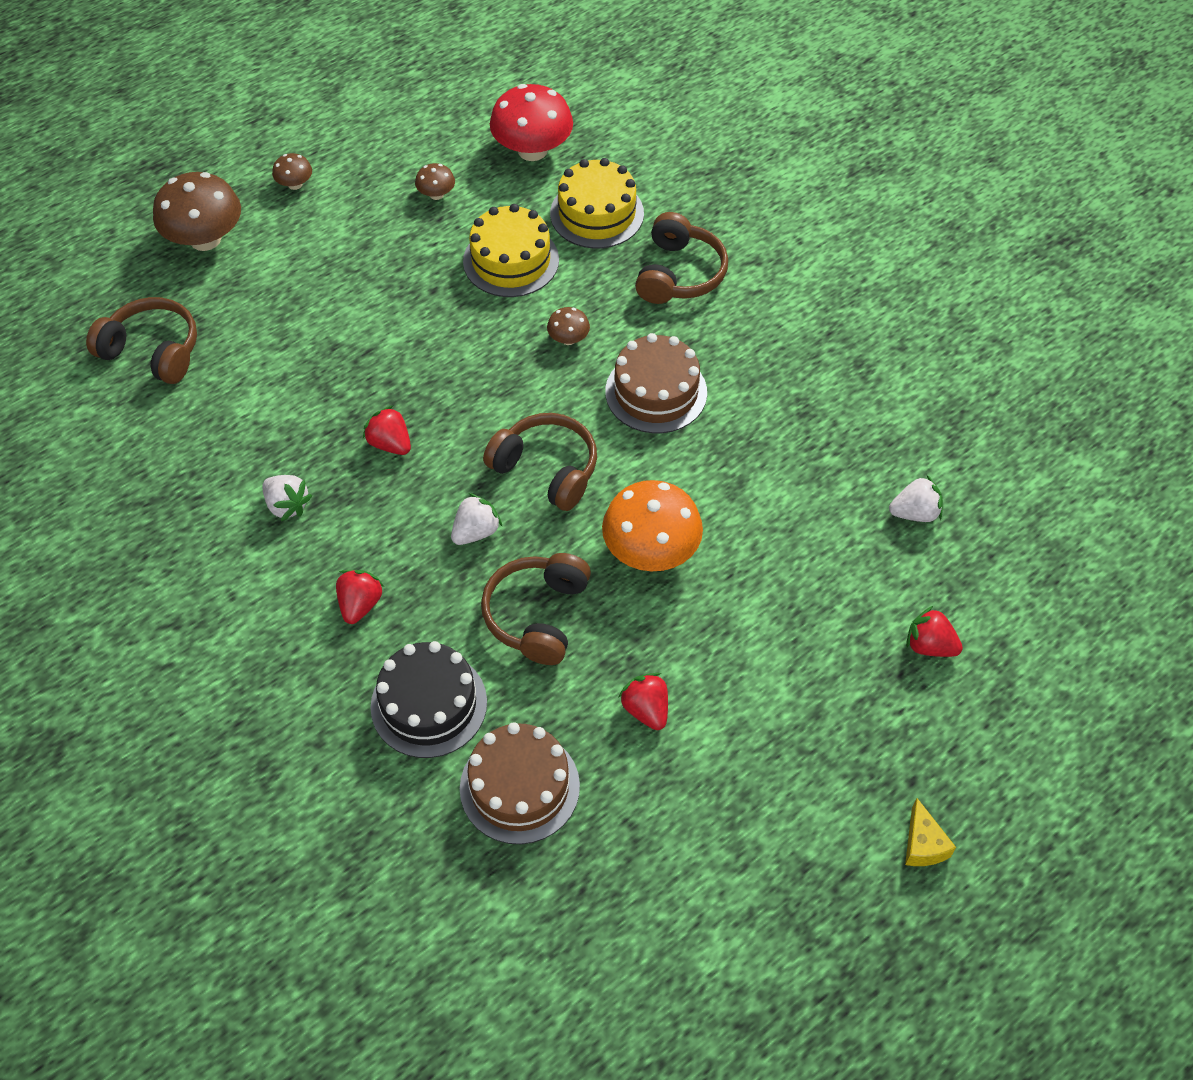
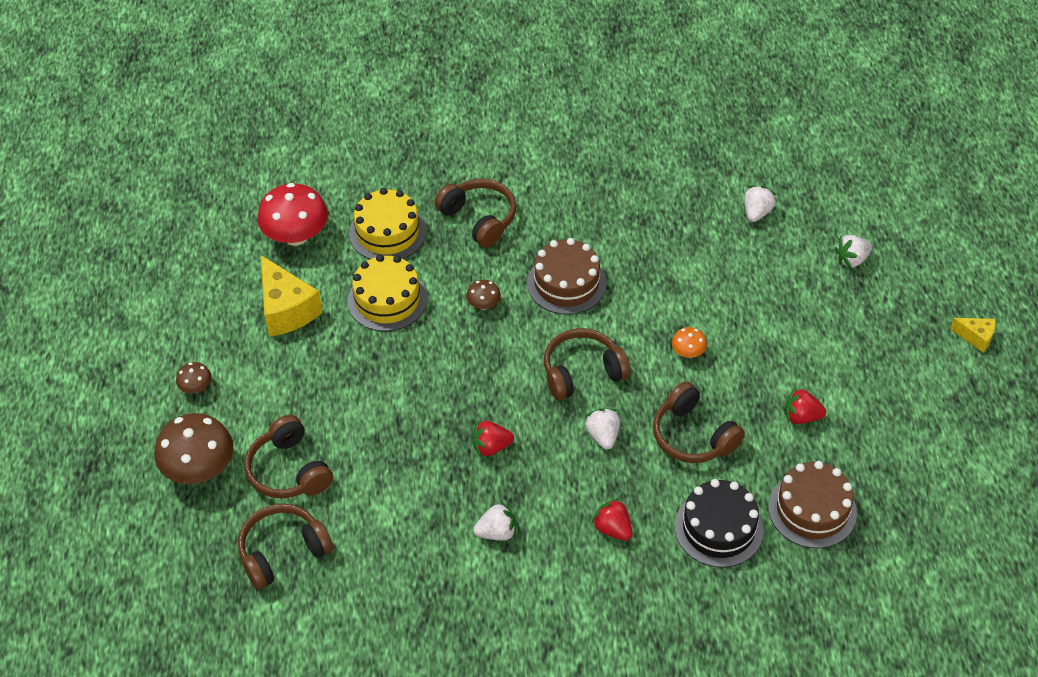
camera: 55 degrees left, 5 degrees down
brown mushroom [415,163,455,200] -> yellow cheese [261,255,323,337]
orange mushroom [602,480,703,571] -> orange mushroom [672,327,707,358], size x0.47
red strawberry [906,606,963,657] -> white strawberry [834,235,872,269]
none -> brown headphones [244,415,333,498]

